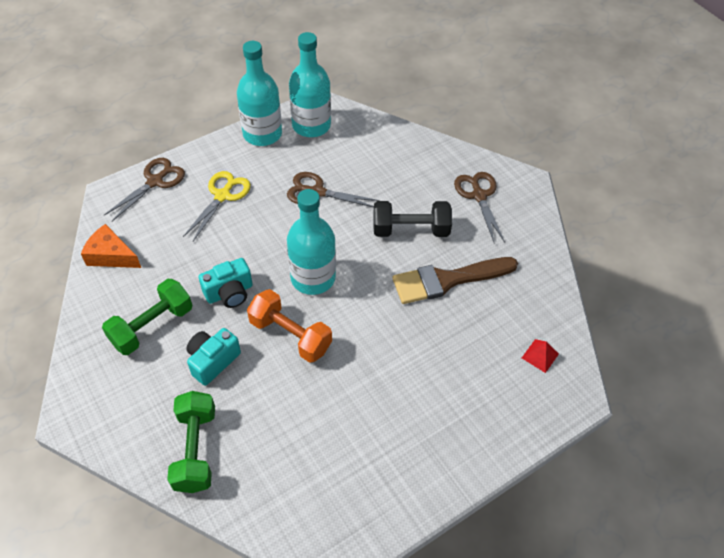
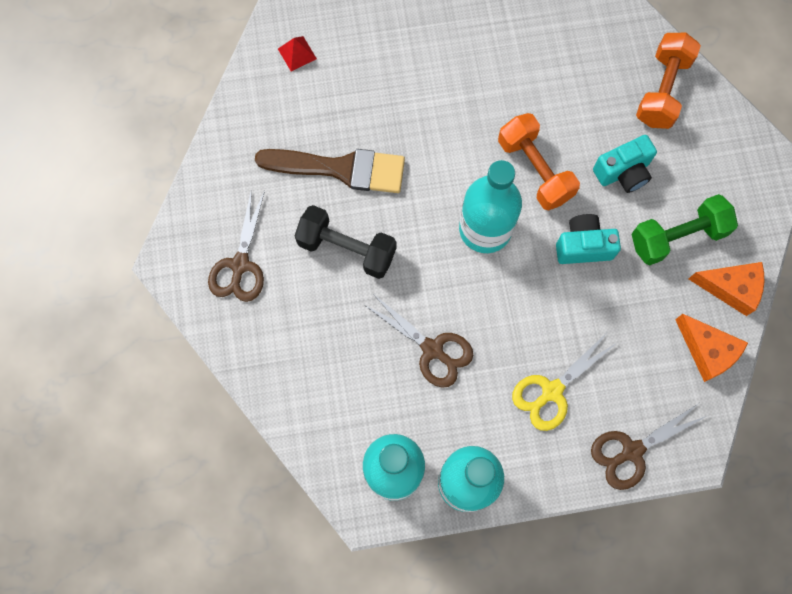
camera: 155 degrees left, 20 degrees up
green dumbbell [167,391,215,493] -> orange dumbbell [636,33,701,129]
none -> orange cheese [689,262,764,316]

